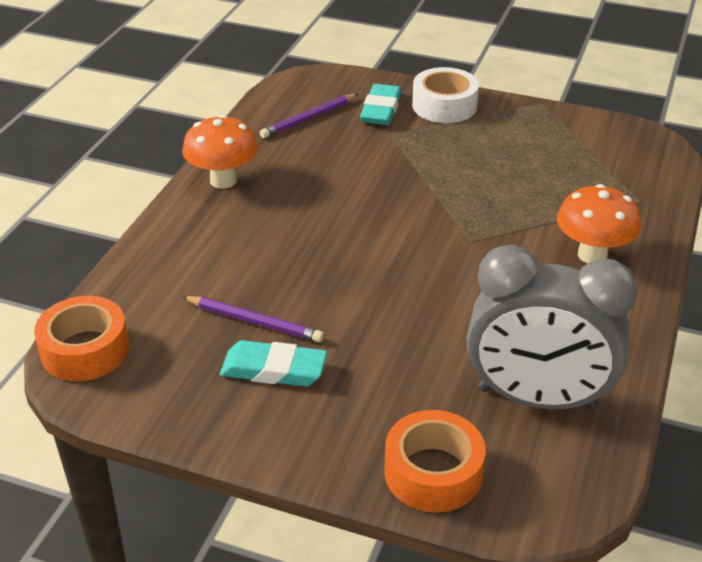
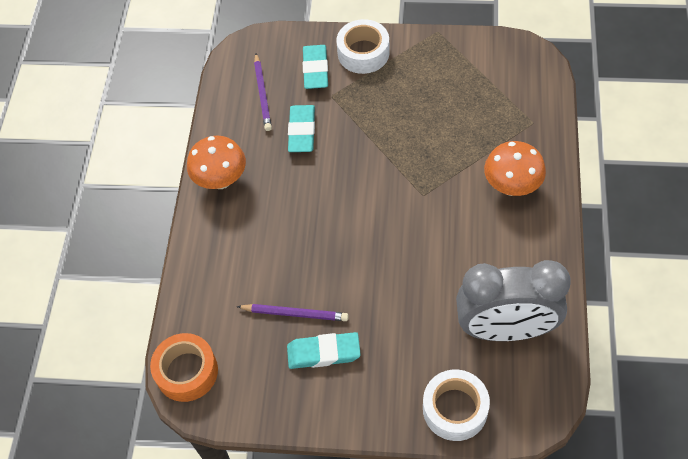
camera: 10 degrees left, 20 degrees up
purple pencil [260,94,358,138] -> purple pencil turned 45 degrees counterclockwise [254,53,272,131]
orange tape [384,410,486,513] -> white tape [423,370,490,441]
none -> turquoise eraser [288,105,315,152]

